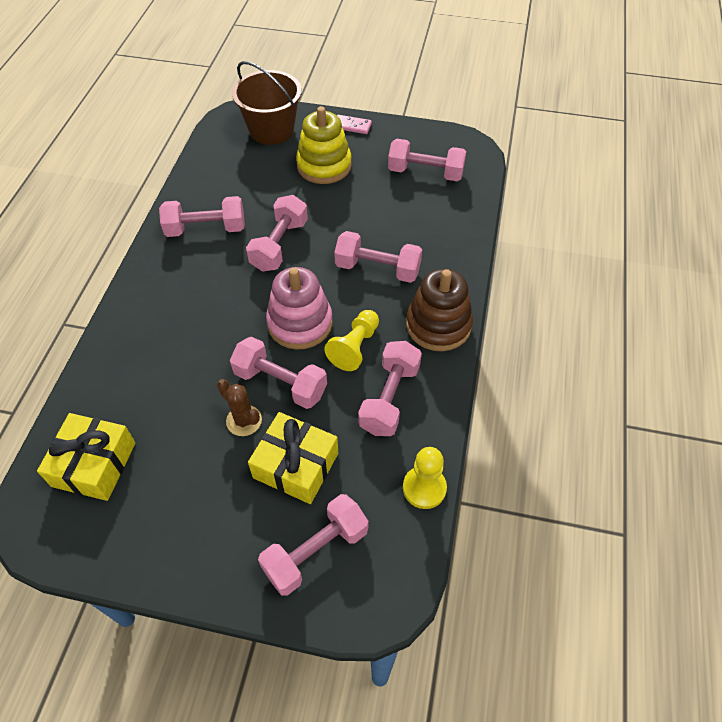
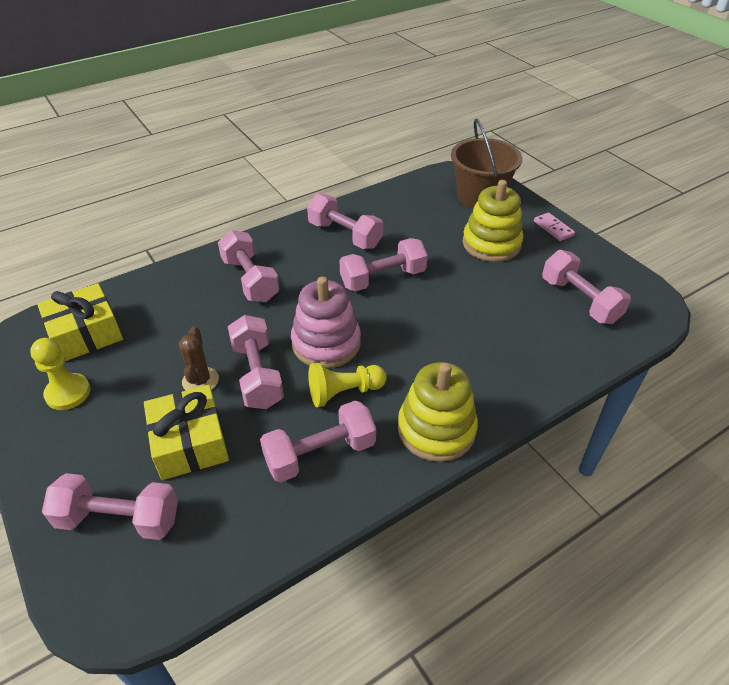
camera: 45 degrees right, 10 degrees down
pink dumbbell [334,231,422,283] -> pink dumbbell moved to [218,230,280,302]
yellow pawn [403,447,447,509] -> yellow pawn moved to [30,338,91,410]
brown stacking toy [406,269,473,351] -> yellow stacking toy [398,362,478,462]

